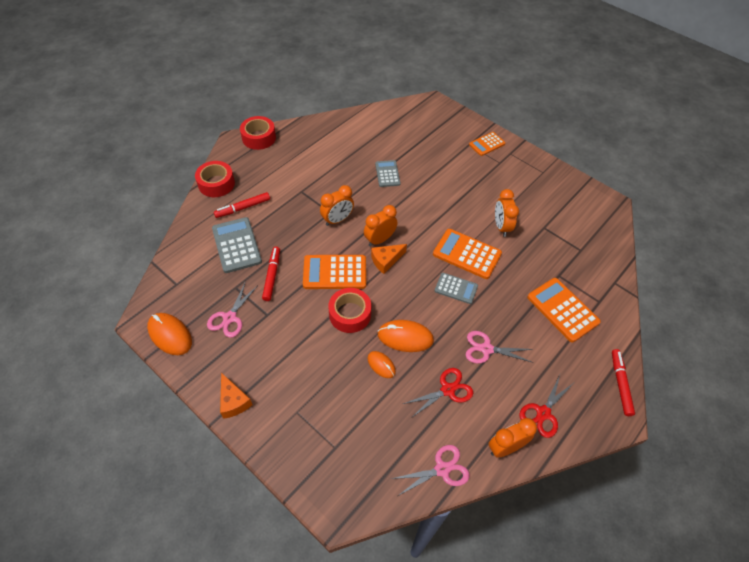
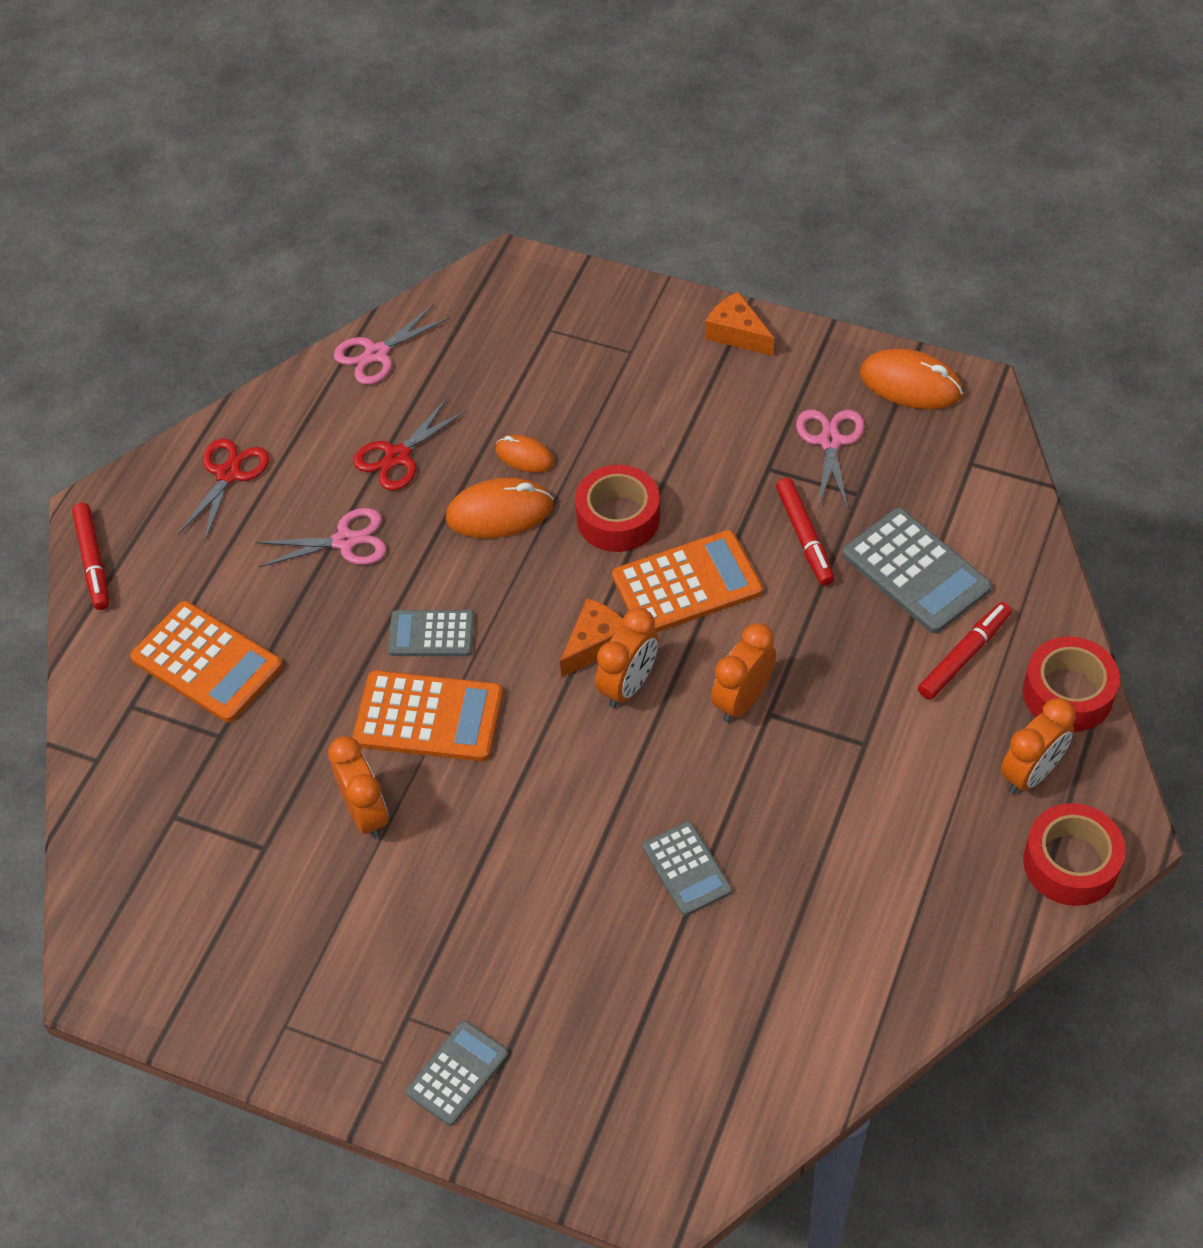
camera: 165 degrees right, 0 degrees up
orange calculator [469,132,505,156] -> grey calculator [406,1020,508,1126]
orange clock [489,418,537,458] -> orange clock moved to [1001,698,1076,794]

